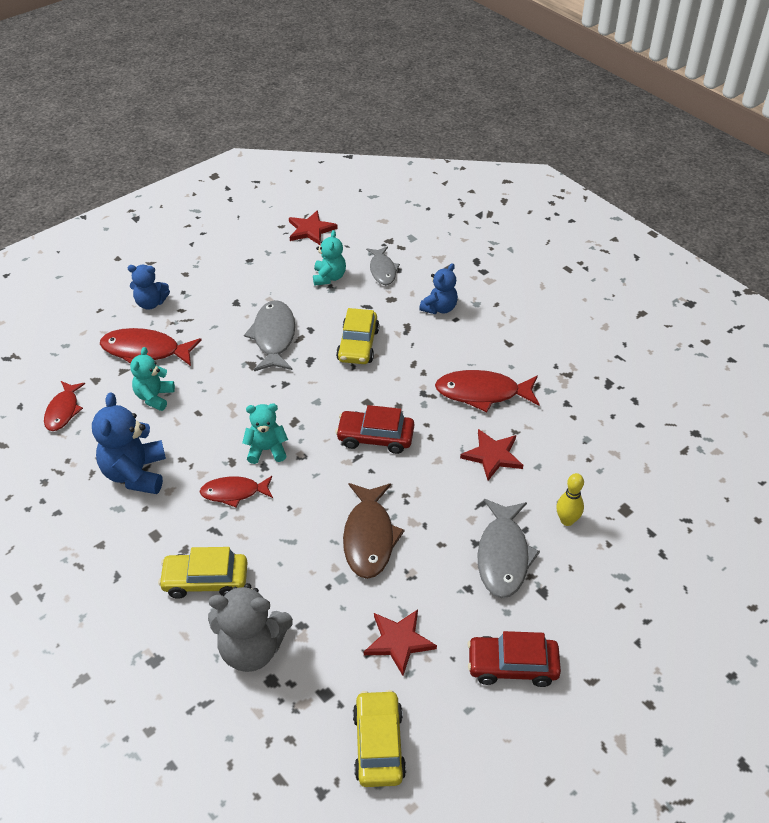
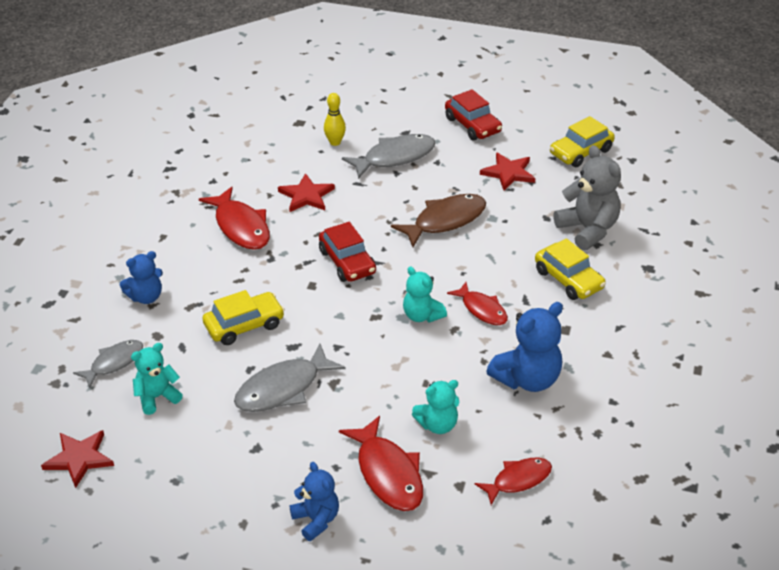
camera: 125 degrees left, 5 degrees down
blue teddy bear [419,263,458,314] -> blue teddy bear turned 150 degrees clockwise [120,251,163,304]

